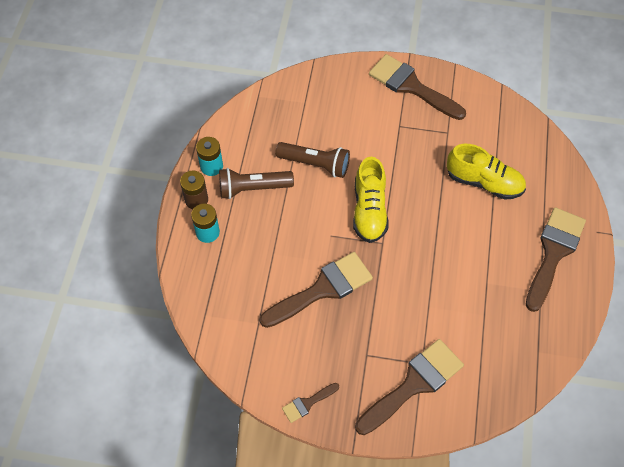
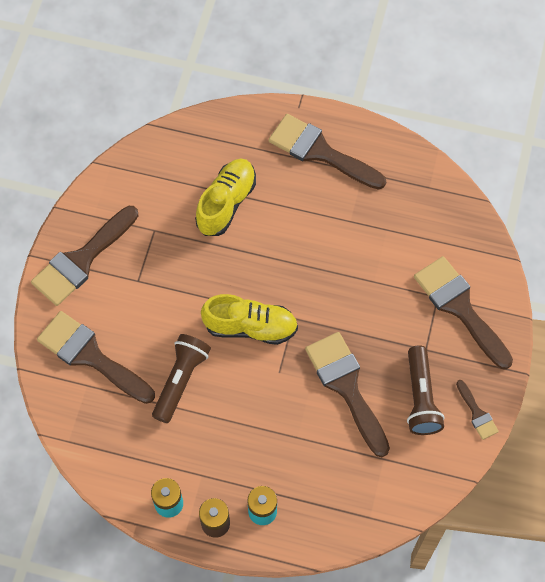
camera: 85 degrees left, 5 degrees up
brown flashlight [219,168,294,199] -> brown flashlight moved to [407,345,445,435]
none -> brown brush [37,311,155,404]

